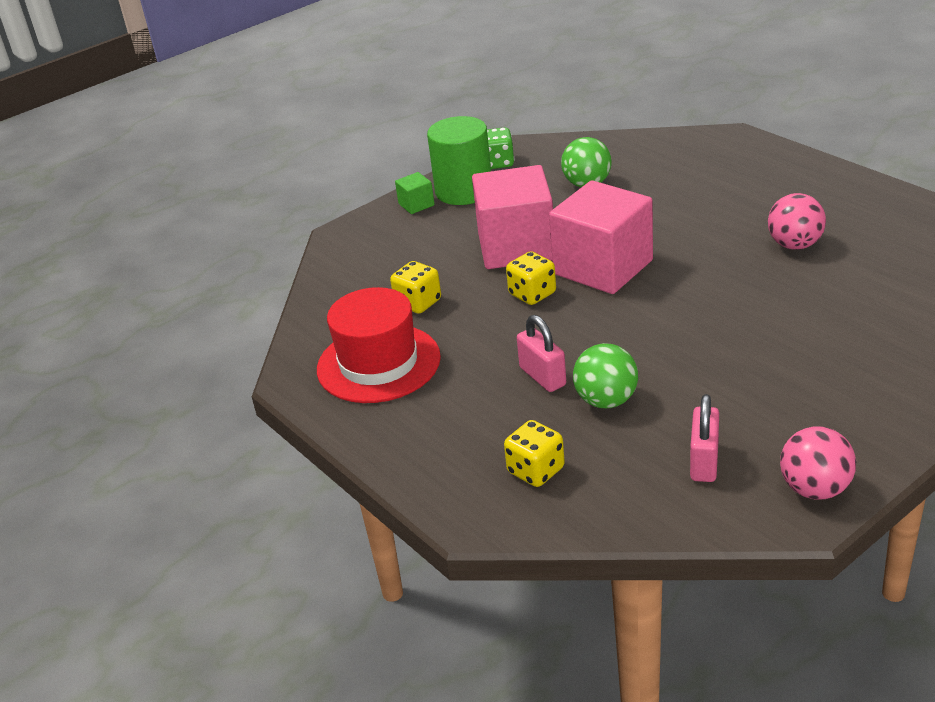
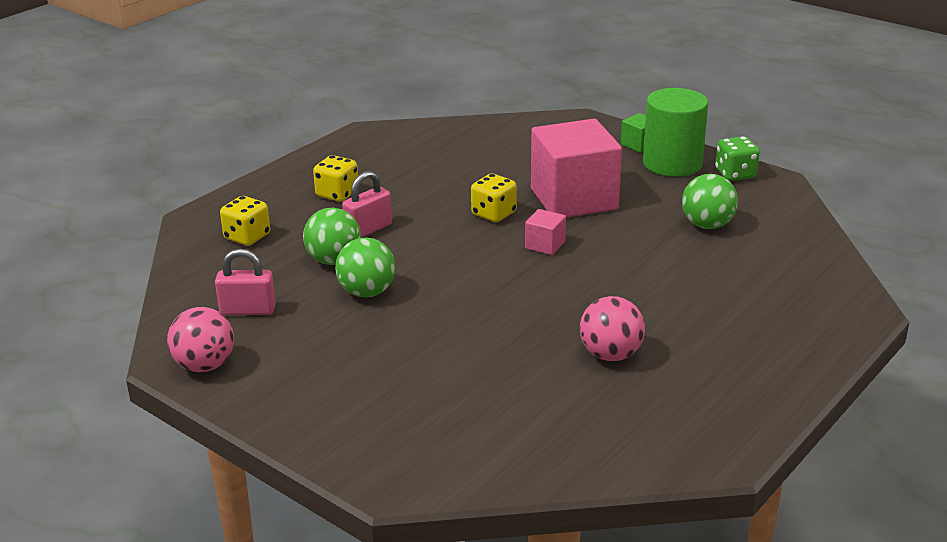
camera: 75 degrees right, 5 degrees down
red hat [317,287,441,403] -> none
yellow dice [390,261,441,314] -> yellow dice moved to [313,155,358,202]
pink cube [549,180,653,294] -> pink cube [525,209,566,255], size x0.42
none -> green ball [335,237,395,297]

